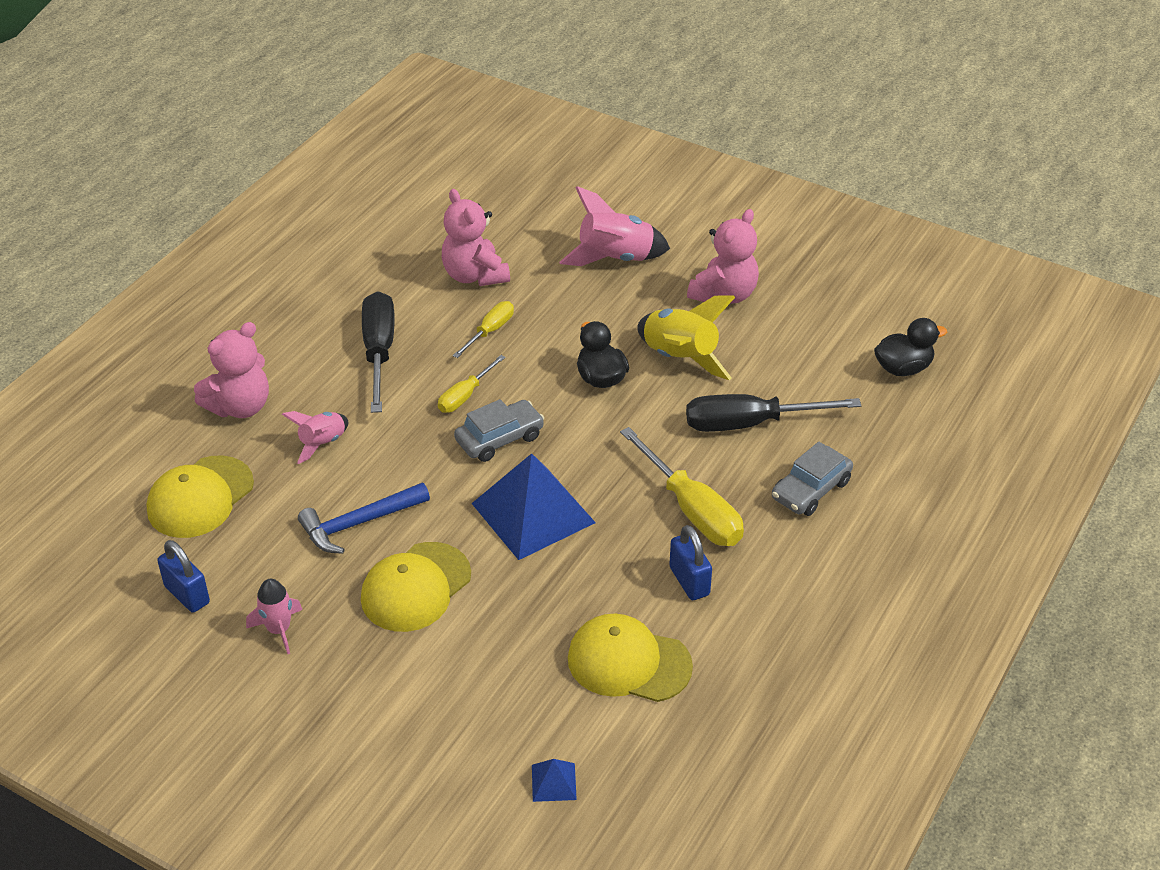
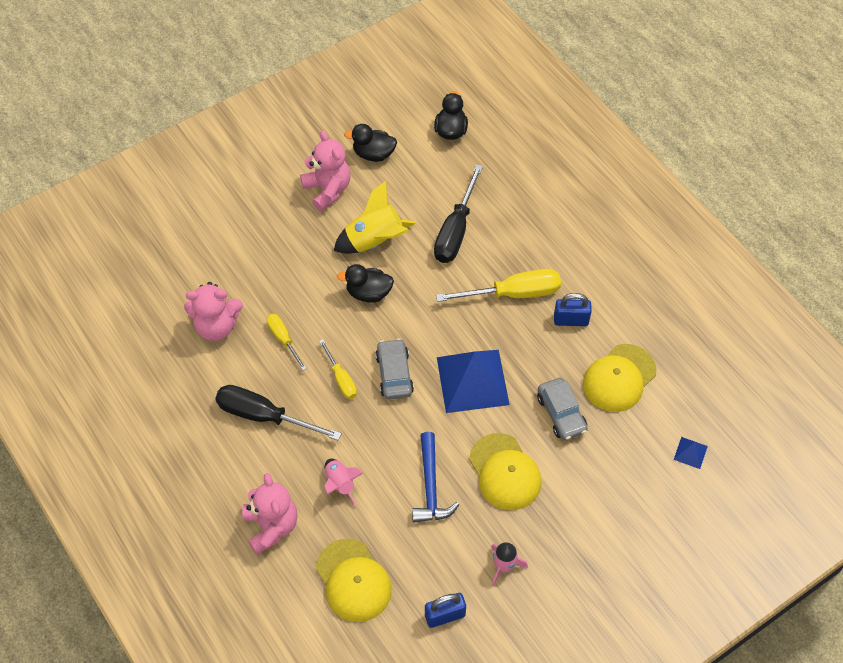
camera: 65 degrees left, 15 degrees up
pink rocket [559,186,670,266] -> none
grey car [772,442,853,516] -> grey car moved to [537,378,588,440]
none -> black duck [344,124,397,162]

